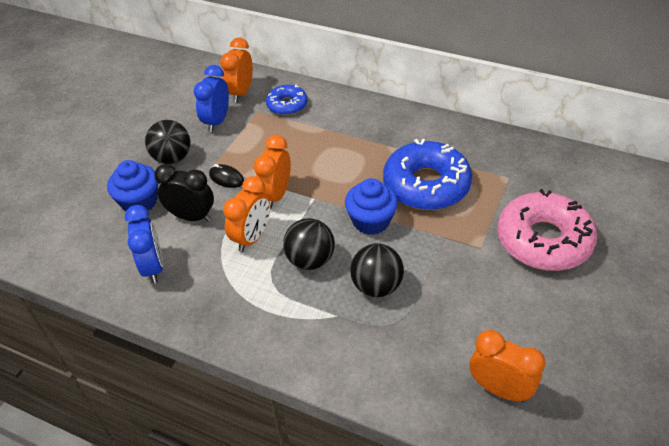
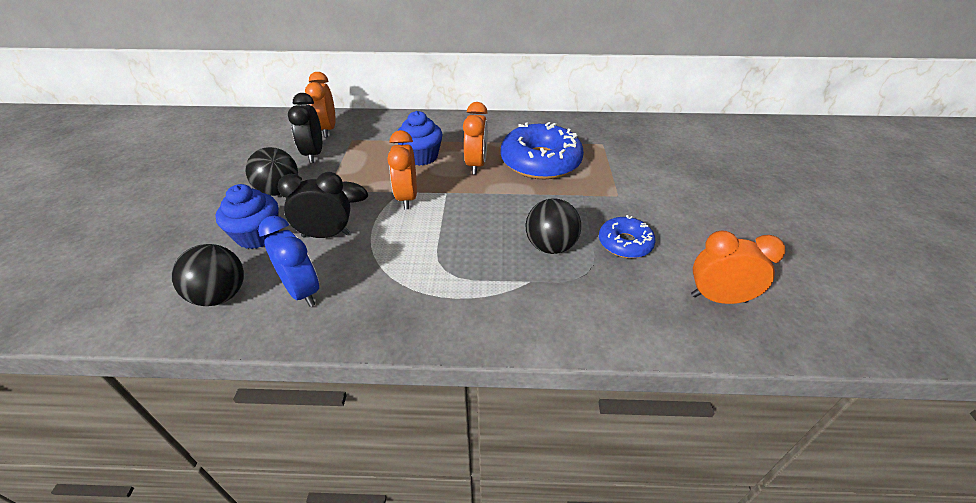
camera: 25 degrees left, 5 degrees down
blue clock [194,65,229,132] -> black clock [288,93,322,163]
orange clock [223,176,270,252] -> orange clock moved to [463,102,488,174]
blue donut [266,85,308,115] -> blue donut moved to [599,215,656,258]
black ball [283,218,335,270] -> black ball moved to [172,244,244,306]
blue cupcake [345,178,398,235] -> blue cupcake moved to [397,111,443,166]
pink donut [497,189,597,271] -> none

